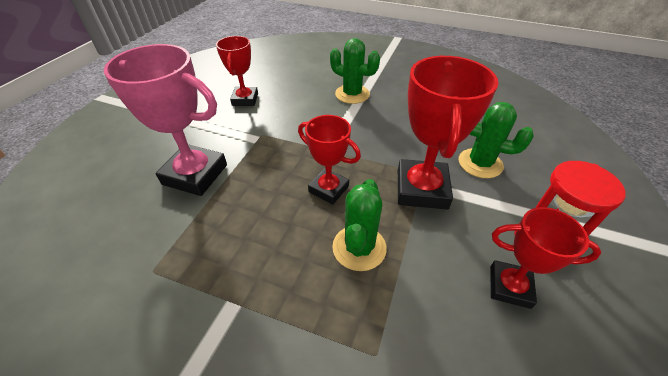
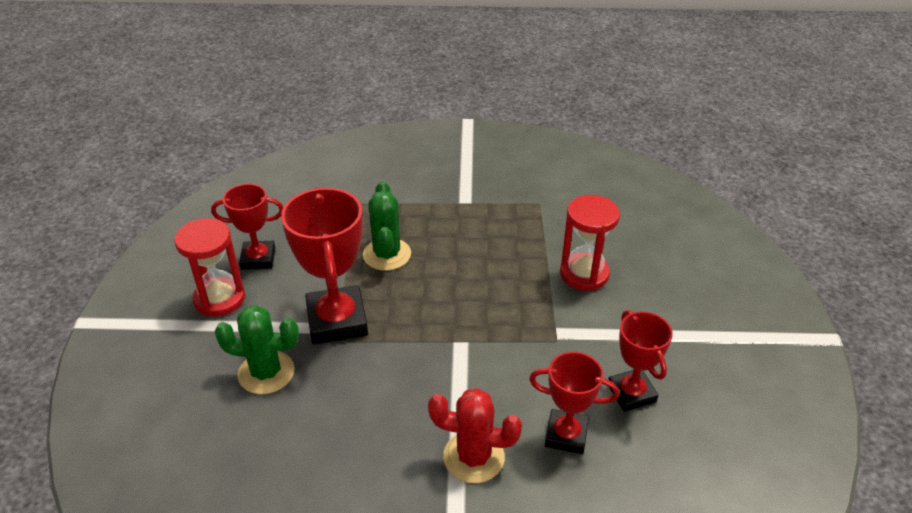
camera: 160 degrees right, 5 degrees down
pink trophy [104,44,227,196] -> red hourglass [560,195,620,291]
red trophy [298,115,361,204] -> red trophy moved to [529,352,619,454]
green cactus [330,38,380,104] -> red cactus [428,388,522,483]

